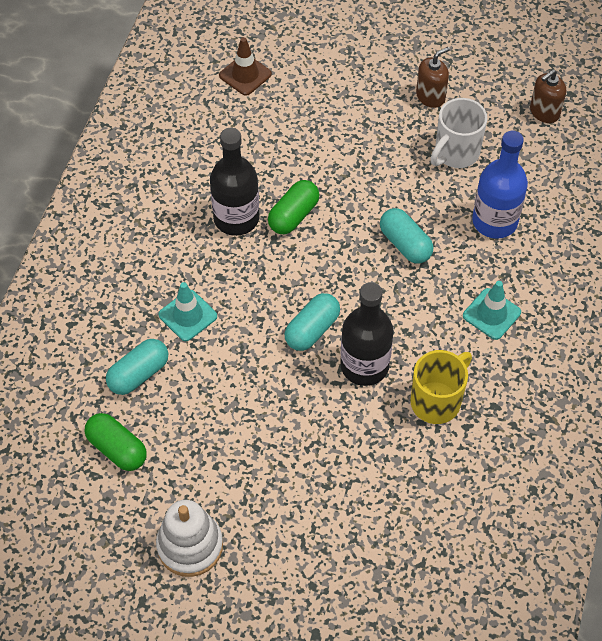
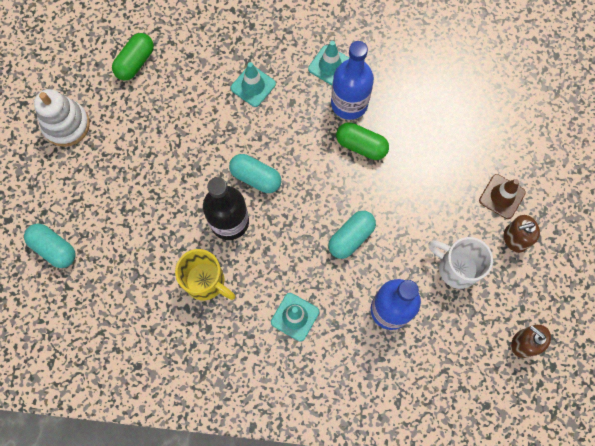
camera: 80 degrees right, 15 degrees up
turquoise capsule [106,339,168,395] -> turquoise capsule moved to [24,223,75,268]
black bottle [210,128,259,236] -> blue bottle [331,41,374,120]
brown traffic cone [219,37,272,96] -> brown traffic cone moved to [479,174,526,219]
brown soap dispenser [416,47,450,108] -> brown soap dispenser turned 120 degrees clockwise [504,215,540,253]
none -> turquoise traffic cone [308,41,349,85]

